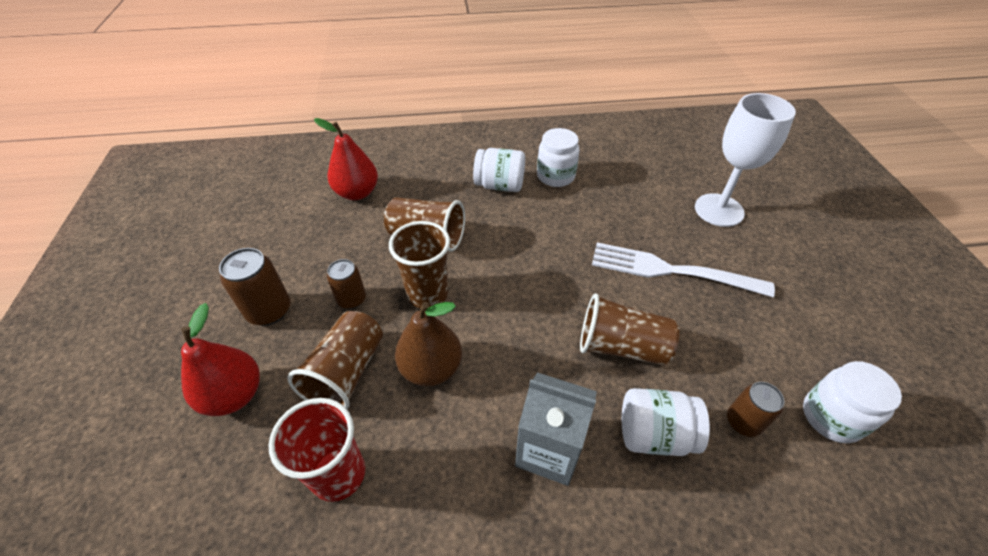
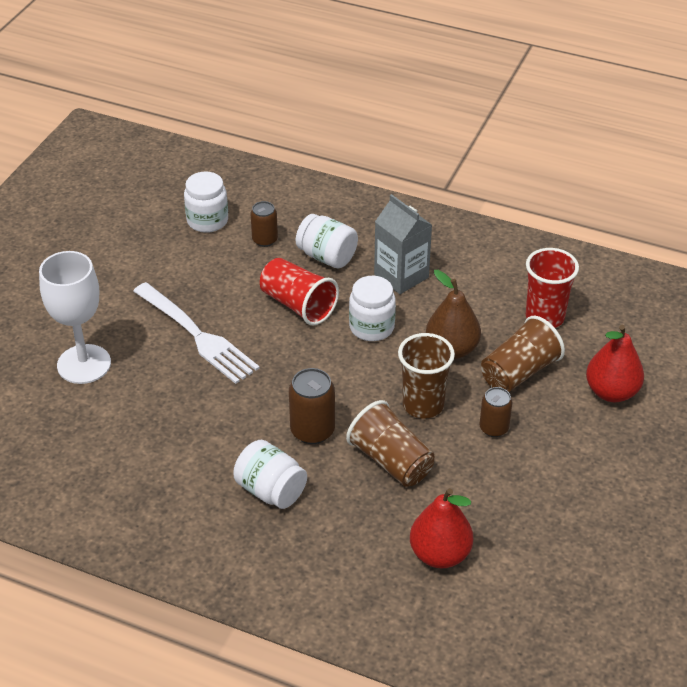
camera: 150 degrees left, 5 degrees down
brown can [219,248,290,326] -> brown can moved to [289,368,335,444]
white jar [537,128,580,187] -> white jar moved to [349,276,396,341]
brown cup [580,294,679,366] -> red cup [260,258,339,326]

